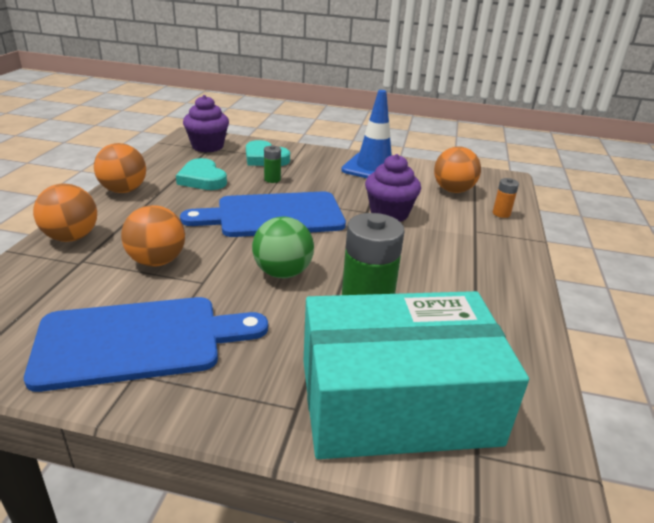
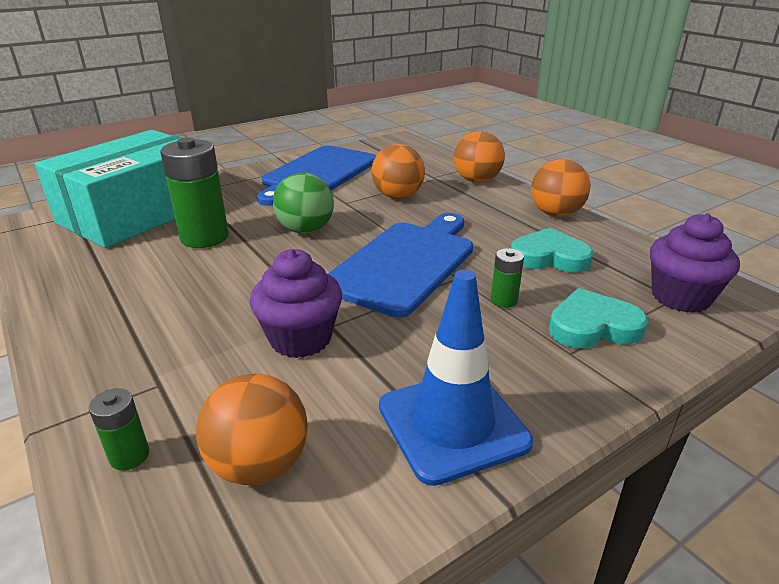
camera: 135 degrees right, 0 degrees up
orange battery [493,178,519,218] -> green battery [89,388,149,470]

